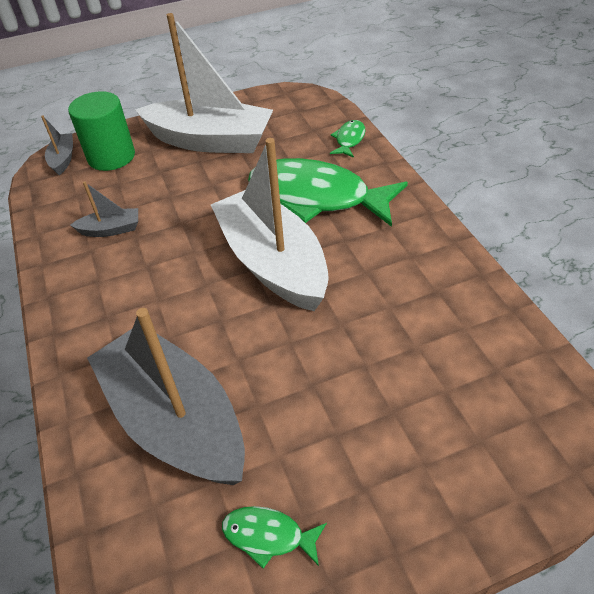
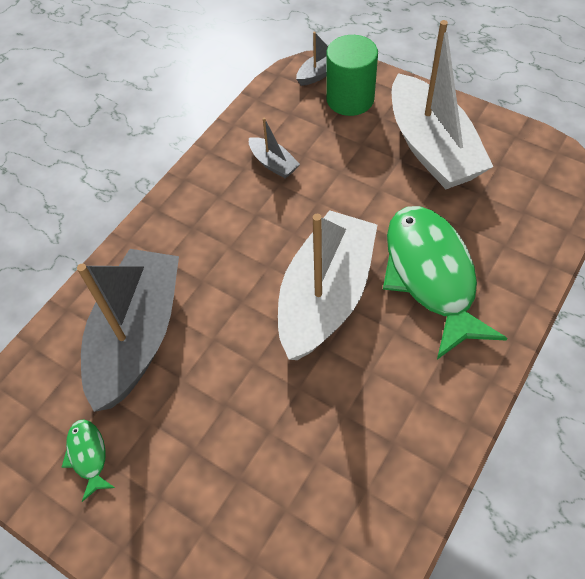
camera: 55 degrees right, 10 degrees up
green fish [330,120,365,158] -> none

